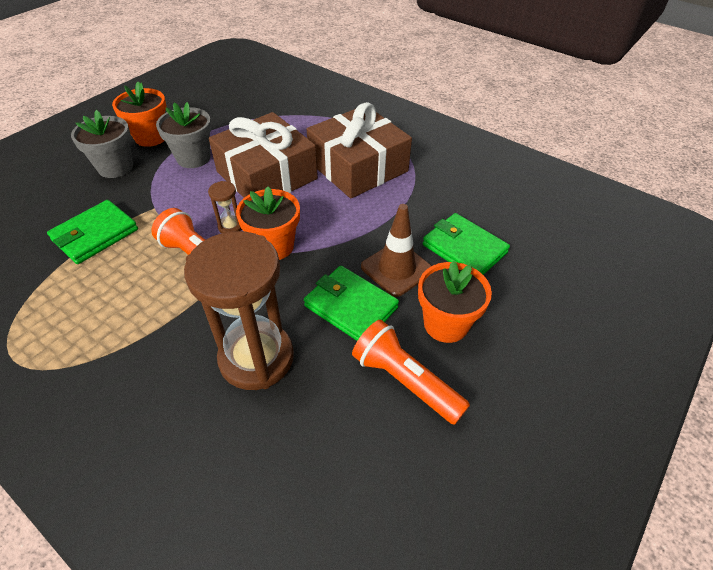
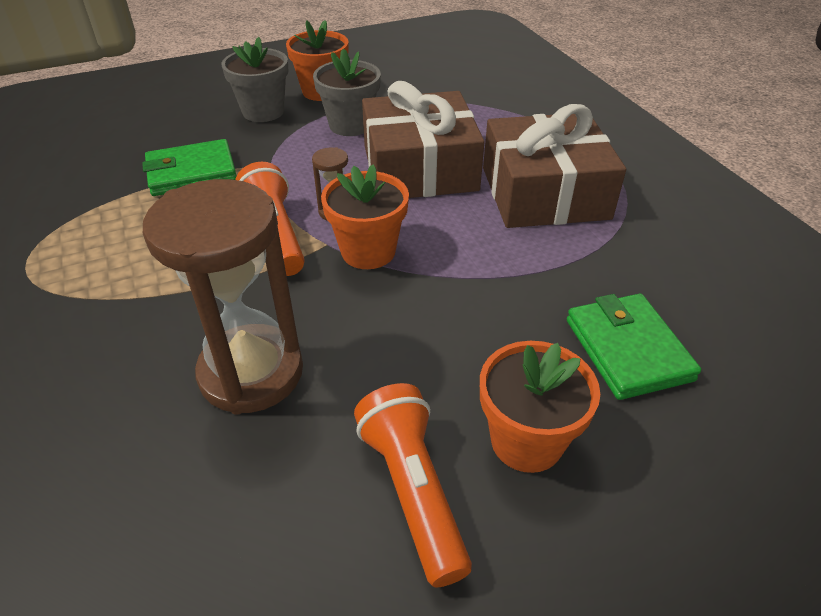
camera: 30 degrees right, 5 degrees down
green wallet [304,266,399,341] -> none
brown traffic cone [361,204,431,297] -> none

